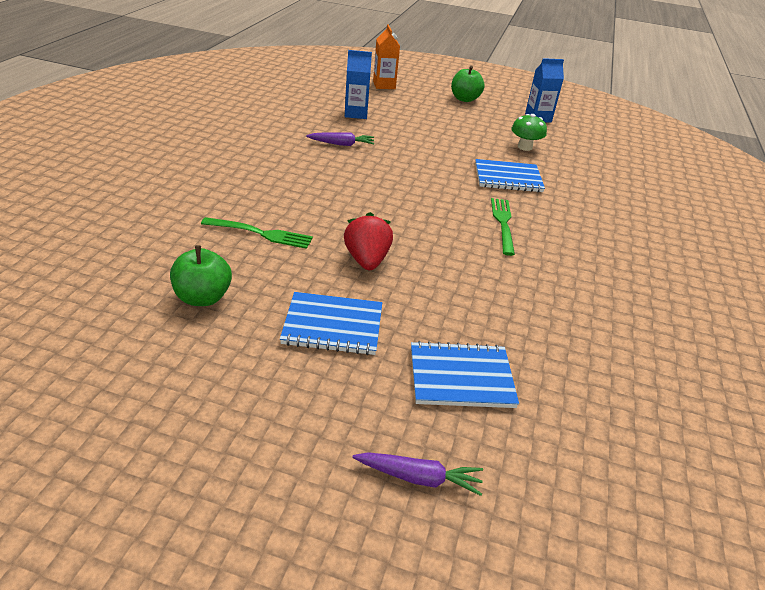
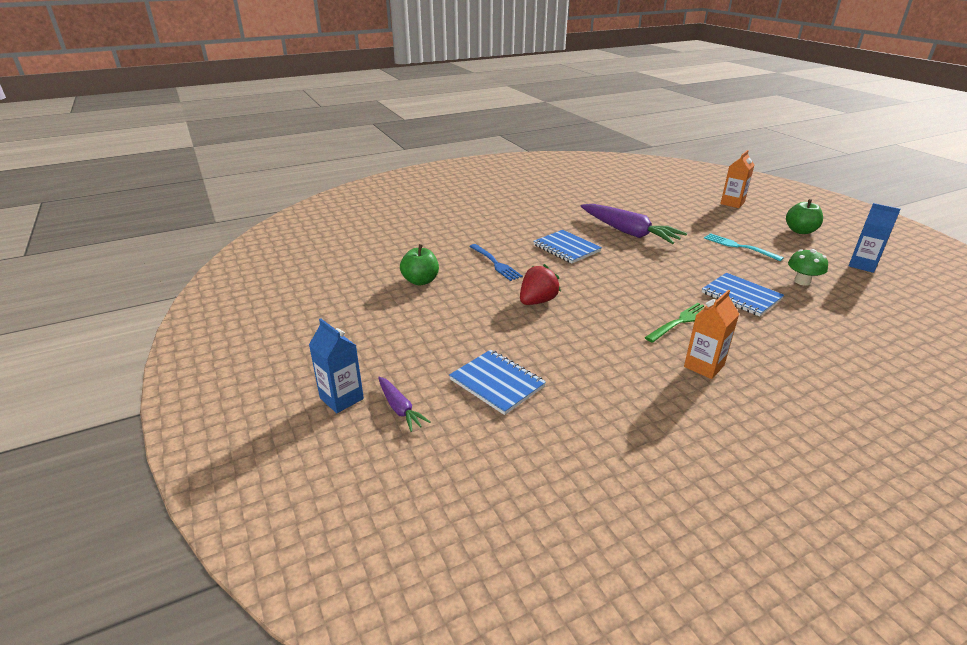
camera: 50 degrees right, 5 degrees down
green fork [201,217,313,249] -> blue fork [469,244,523,281]
blue notebook [280,292,382,355] -> blue notebook moved to [533,230,602,263]
purple carrot [306,132,375,146] -> purple carrot [580,204,687,244], size x2.02
blue carton [345,50,372,119] -> blue carton moved to [309,318,364,413]
none -> orange carton [684,290,739,379]
none -> turquoise fork [704,233,784,261]

